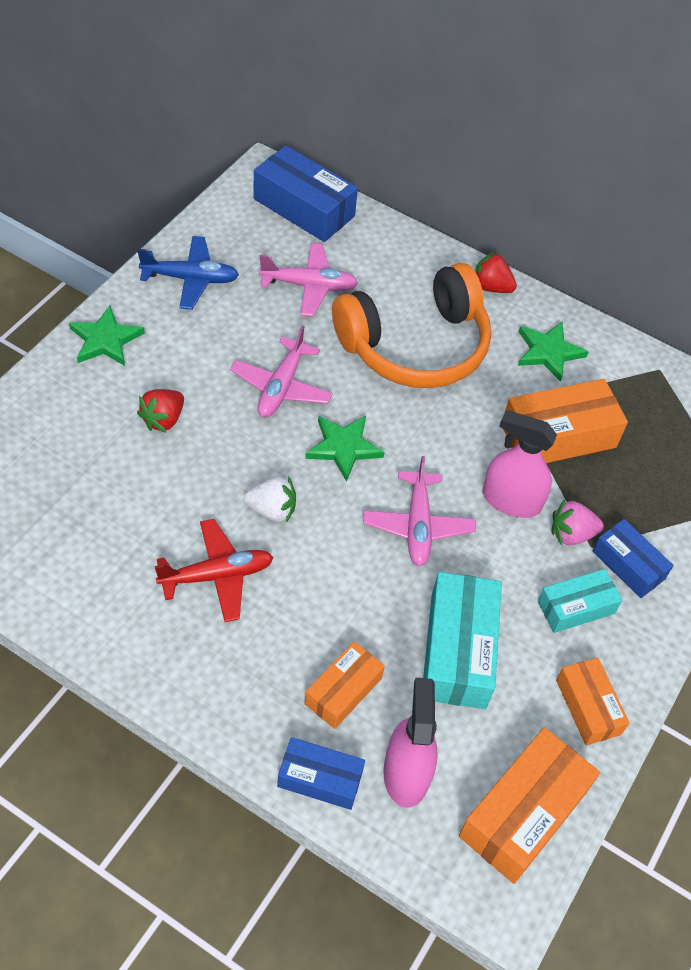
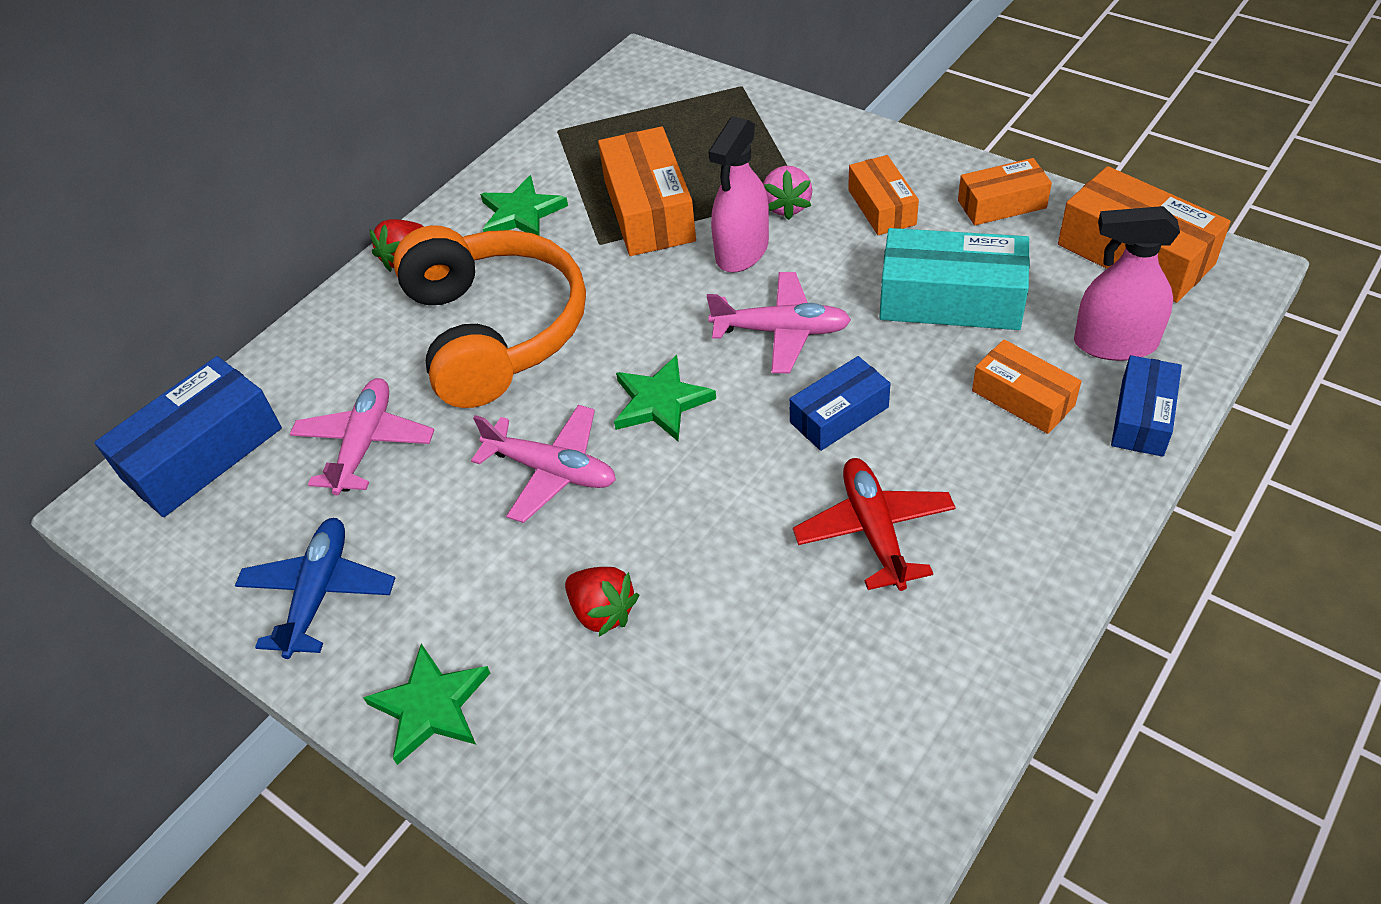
camera: 75 degrees left, 5 degrees down
white strawberry [244,476,296,523] -> none
turquoise box [538,569,622,633] -> orange box [848,155,919,235]
blue box [592,519,674,598] -> blue box moved to [789,356,891,451]

